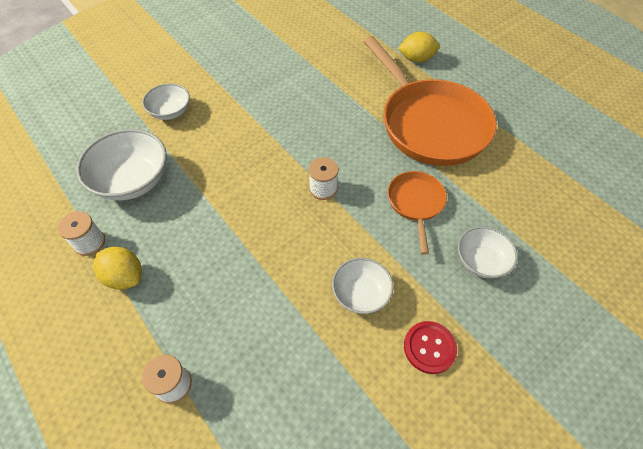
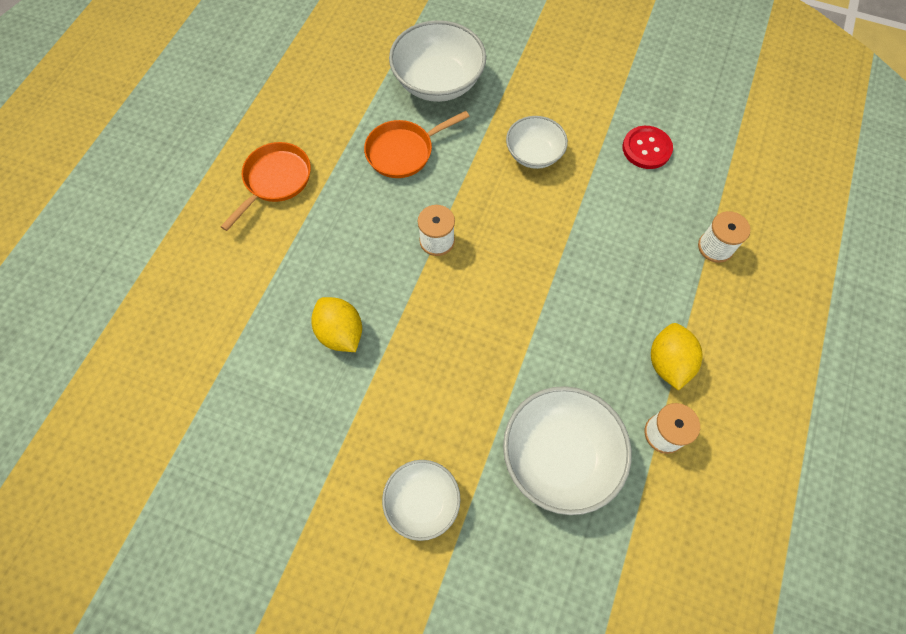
camera: 120 degrees left, 10 degrees up
orange pan [364,36,497,166] -> orange pan [220,142,311,231], size x0.48
yellow lemon [398,32,440,63] -> yellow lemon moved to [311,297,362,352]
red button [404,321,457,374] -> red button moved to [622,126,673,169]
white bowl [458,226,518,278] -> white bowl [389,20,486,102], size x1.64

